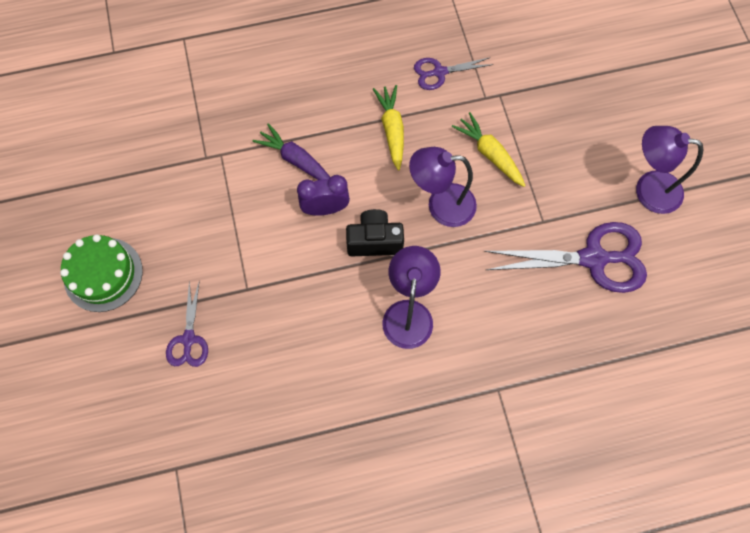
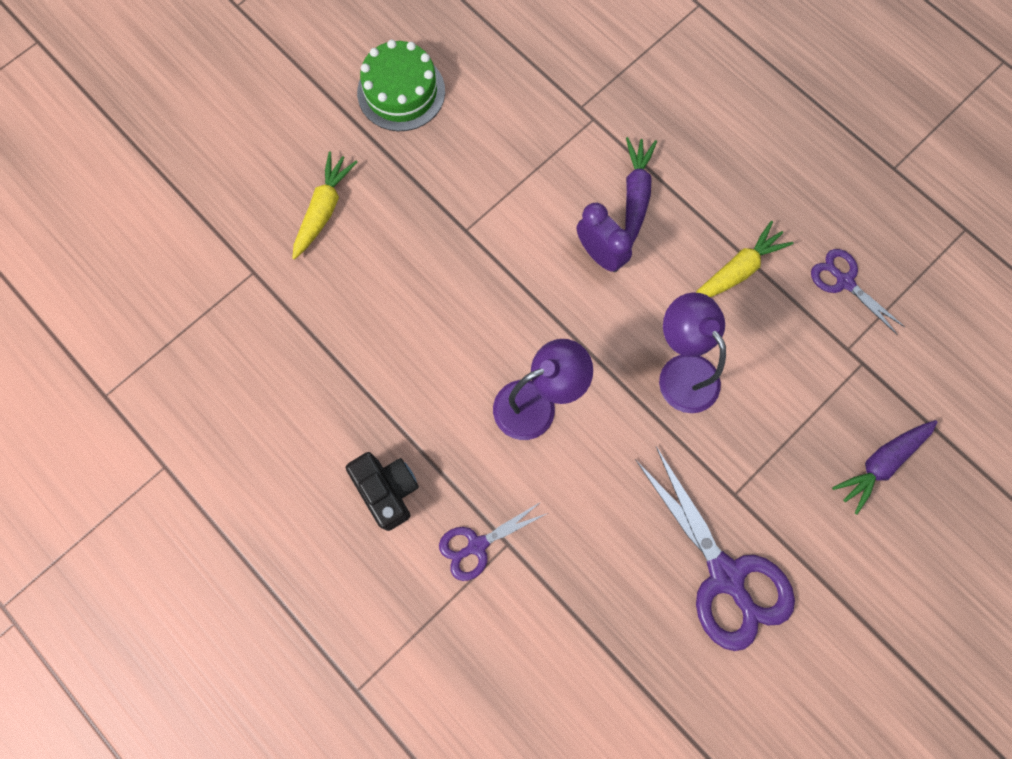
camera: 60 degrees right, 5 degrees up
purple scissors [166,280,208,367] -> purple scissors moved to [439,501,548,581]
black camera [346,209,404,256] -> black camera moved to [346,452,419,531]
yellow carrot [452,112,526,187] -> yellow carrot moved to [292,152,357,259]
purple lamp [636,126,704,214] -> none
none -> purple carrot [832,420,937,515]

